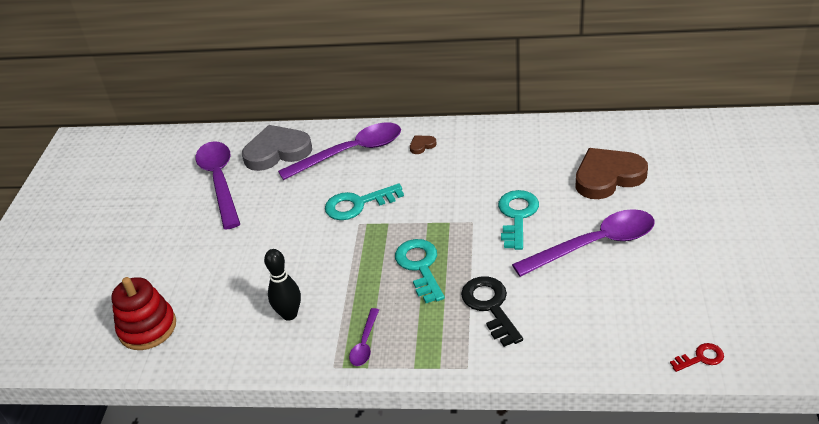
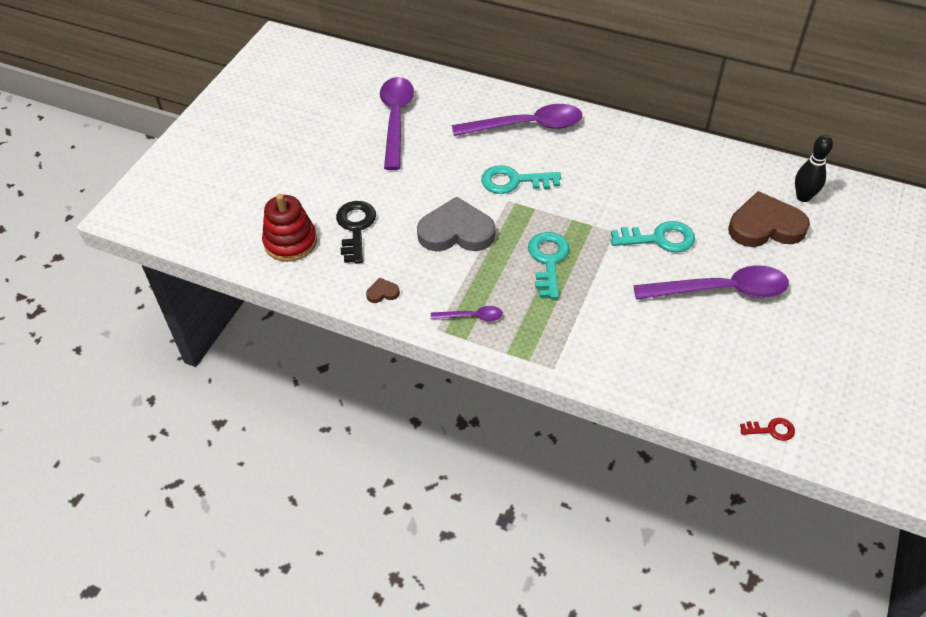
camera: 15 degrees right, 10 degrees up
grey heart [242,125,312,171] -> grey heart moved to [417,196,495,251]
black bowling pin [264,249,301,321] -> black bowling pin moved to [795,135,833,202]
purple spoon [349,308,379,366] -> purple spoon turned 120 degrees counterclockwise [431,306,503,321]
brown heart [410,135,437,154] -> brown heart moved to [366,278,400,303]
black key [461,277,523,347] -> black key moved to [336,201,376,263]
turquoise key [498,190,539,250] -> turquoise key turned 60 degrees clockwise [611,221,695,253]

